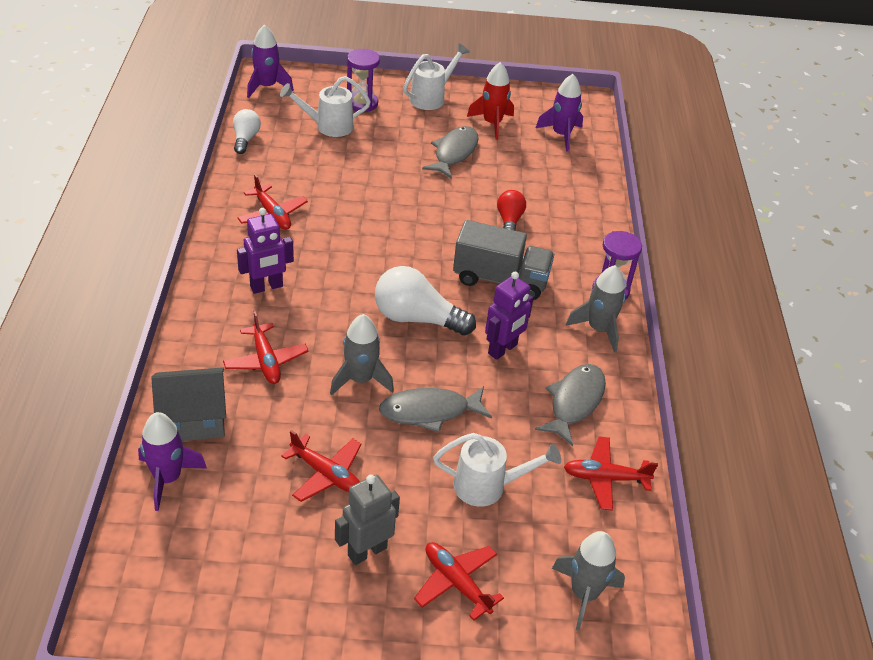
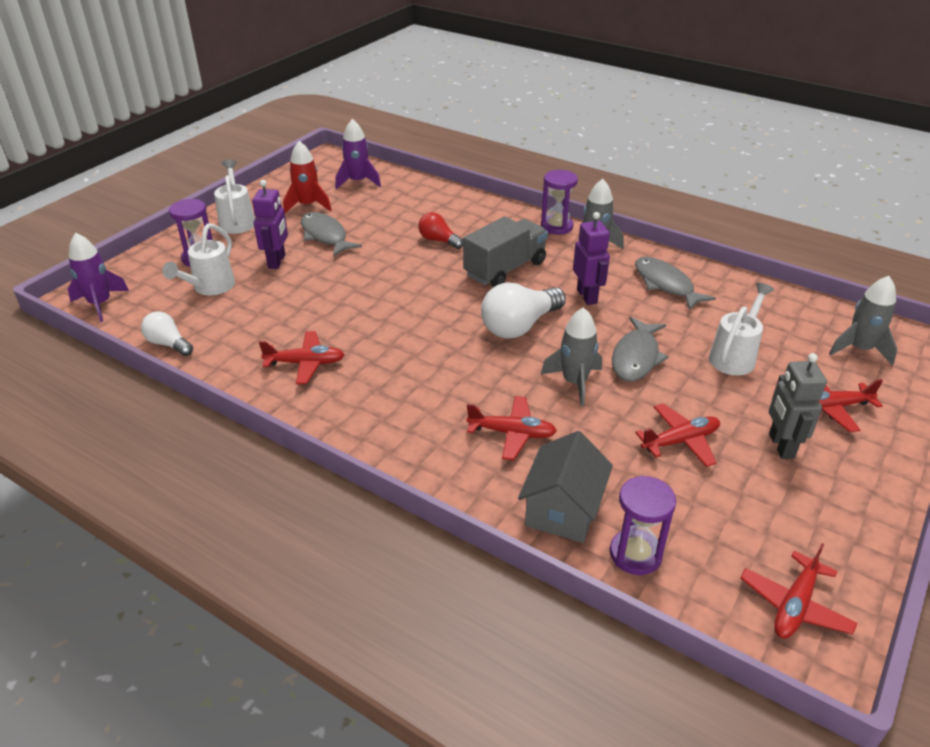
camera: 55 degrees left, 5 degrees down
purple rocket [138,412,207,511] -> purple hourglass [610,476,676,575]
purple robot [237,208,294,294] -> purple robot moved to [252,180,288,269]
red plane [564,437,658,511] -> red plane moved to [740,543,858,639]

